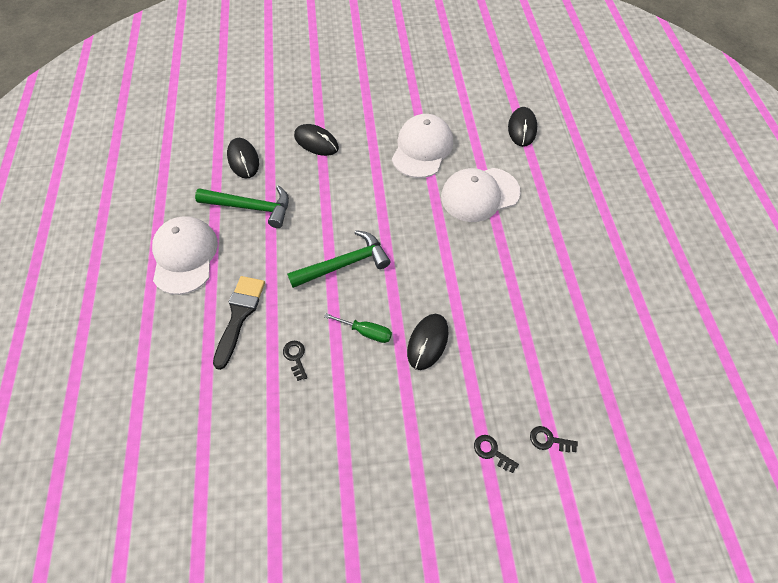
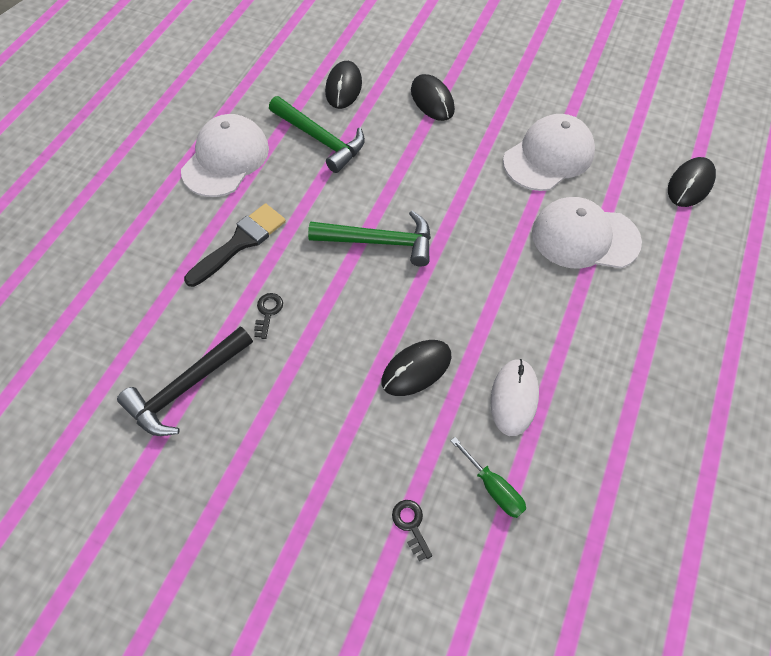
camera: 30 degrees right, 0 degrees up
green screwdriver [324,313,392,343] -> green screwdriver moved to [451,437,526,518]
black key [530,426,578,452] -> none
none -> black hammer [117,326,253,436]
none -> white mouse [490,359,539,436]

